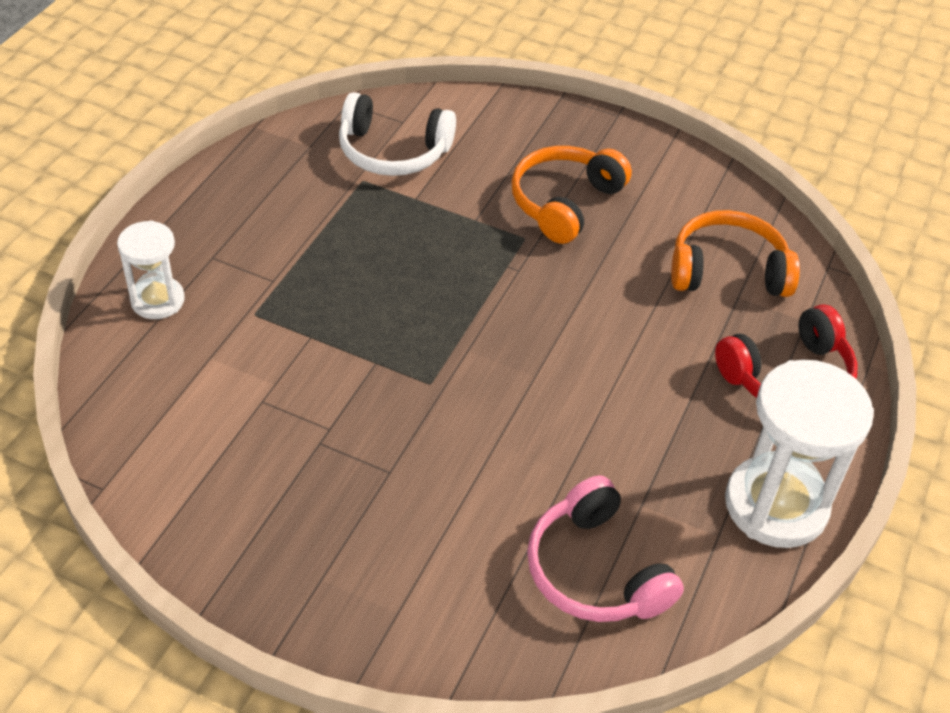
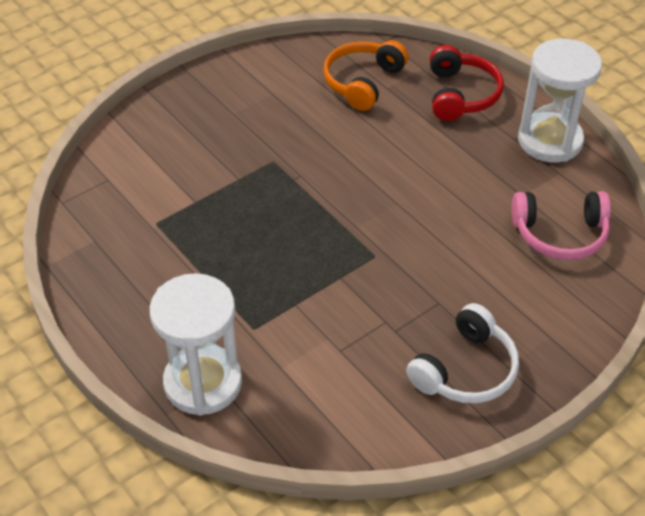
camera: 60 degrees left, 0 degrees up
white hourglass [117,221,185,319] -> white hourglass [150,273,242,416], size x1.76
white headphones [339,92,456,176] -> white headphones moved to [406,303,519,403]
orange headphones [511,146,632,244] -> none

